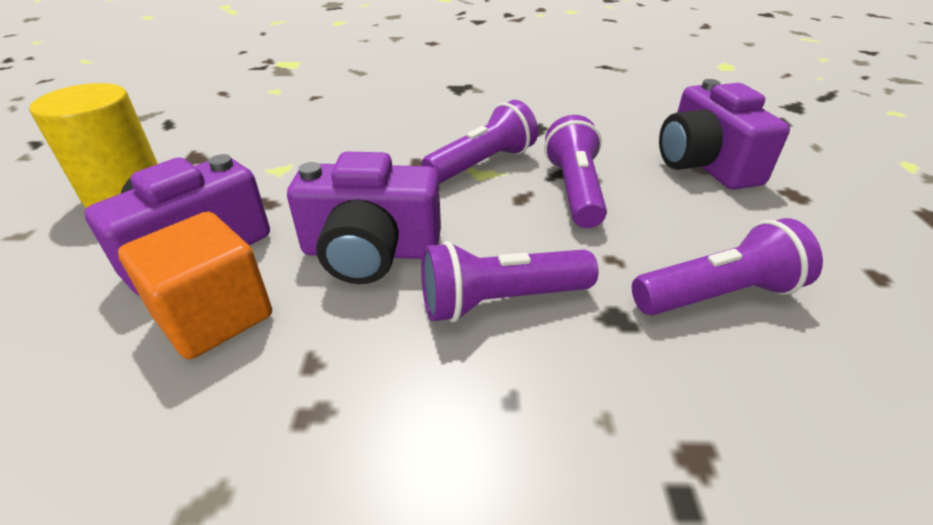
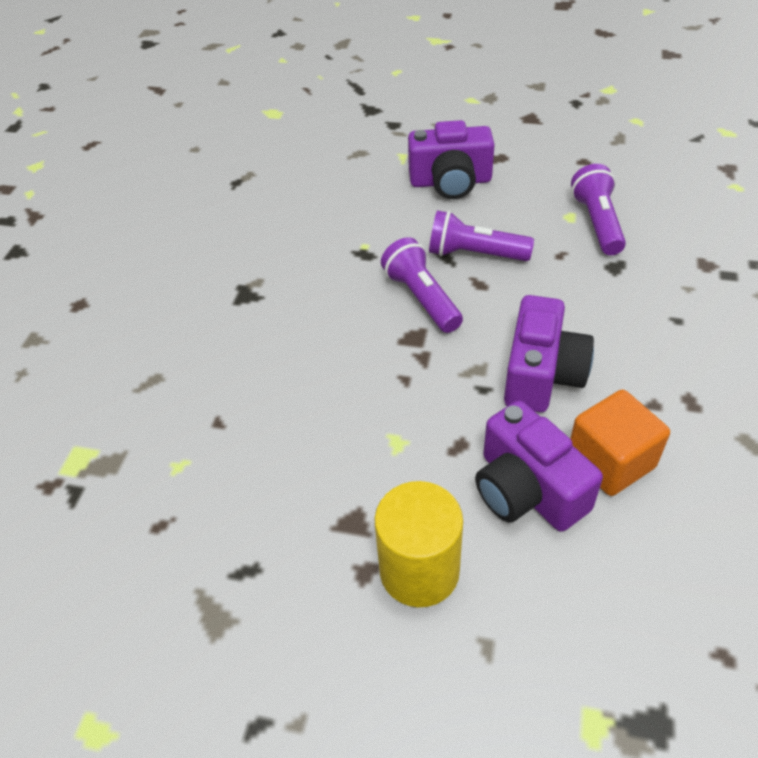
camera: 75 degrees left, 10 degrees up
purple flashlight [421,241,598,322] -> none

